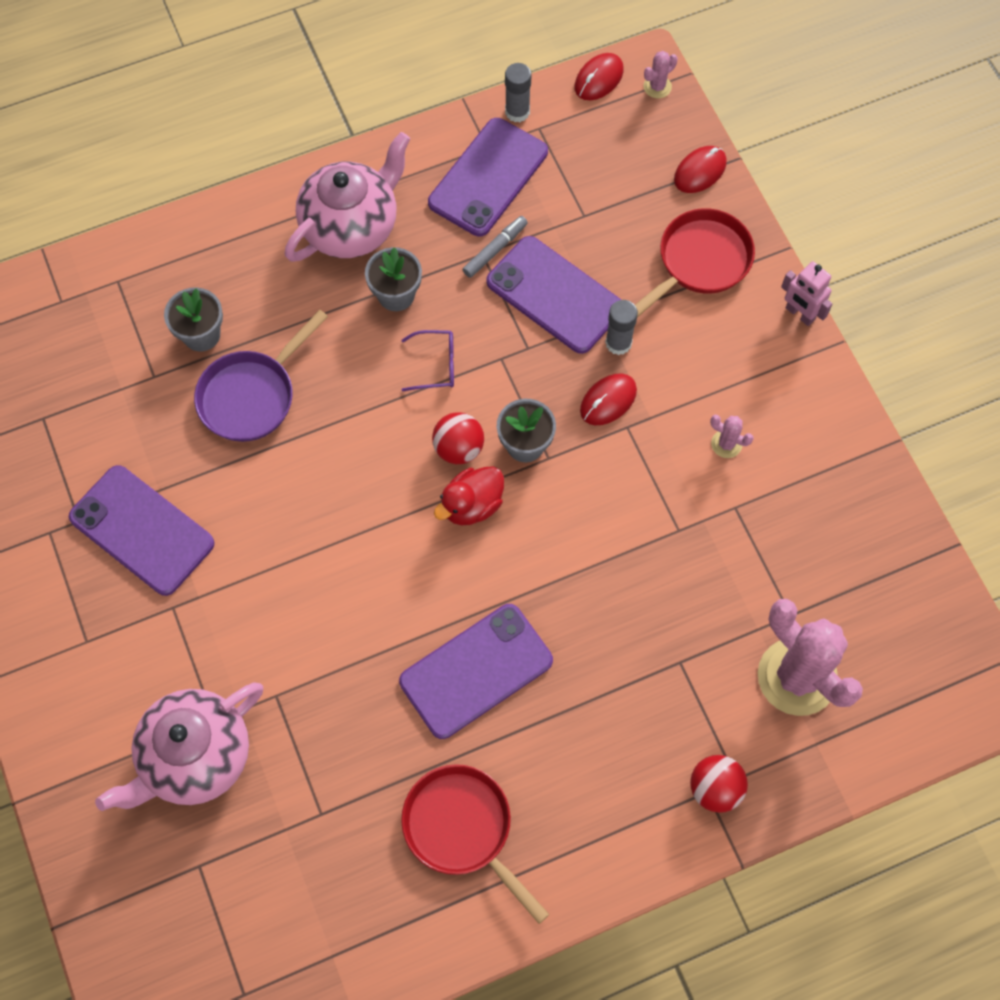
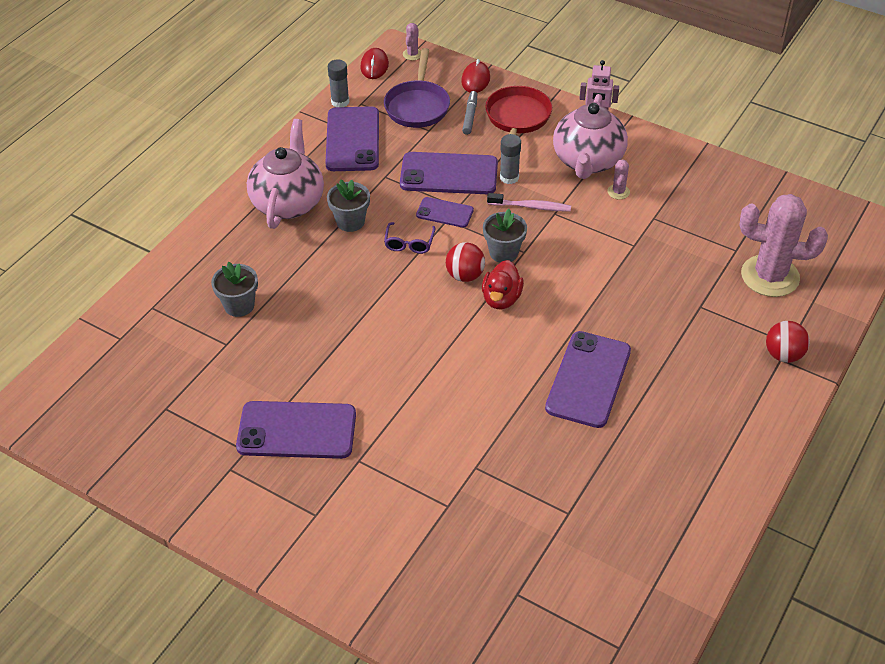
camera: 35 degrees left, 20 degrees down
pink teapot [95,682,263,811] -> pink teapot moved to [553,94,628,179]
purple pan [194,310,328,442] -> purple pan moved to [384,48,450,128]
purple glasses [401,330,454,392] -> purple glasses turned 135 degrees clockwise [384,222,436,254]
red pan [401,764,549,924] -> none
grey marker [462,216,528,278] -> grey marker moved to [462,91,477,135]
red mouse [580,373,637,425] -> pink toothbrush [487,193,571,212]
pink cactus [710,415,754,458] -> pink cactus turned 75 degrees counterclockwise [607,159,630,199]
none -> purple phone [416,197,474,228]

